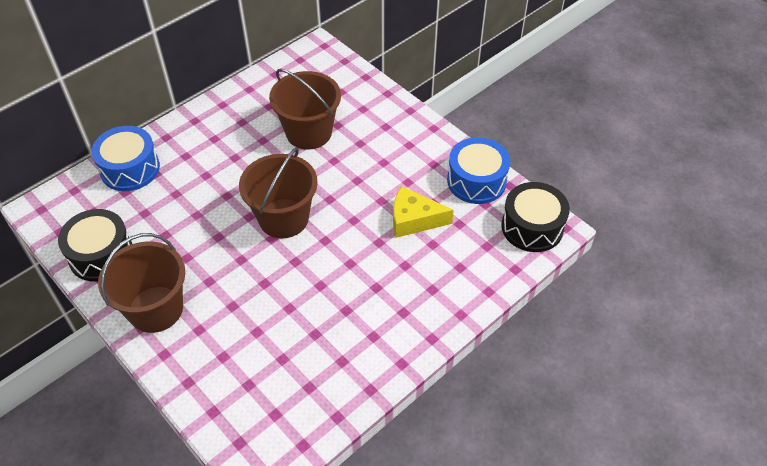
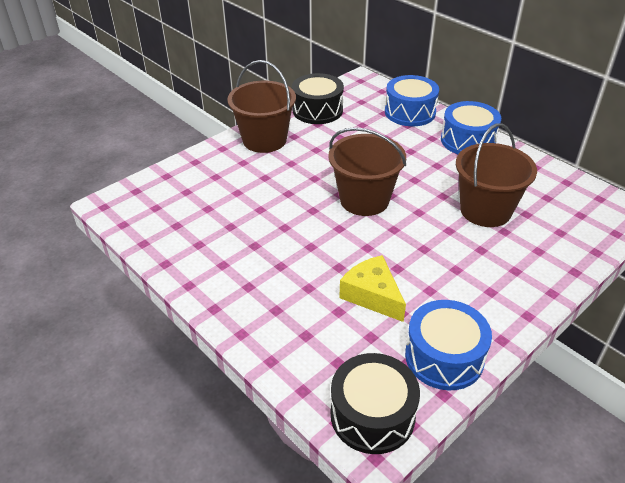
camera: 90 degrees right, 10 degrees down
yellow cheese [393,186,454,238] -> yellow cheese turned 45 degrees counterclockwise [339,255,406,322]
none -> blue drum [441,101,501,154]

